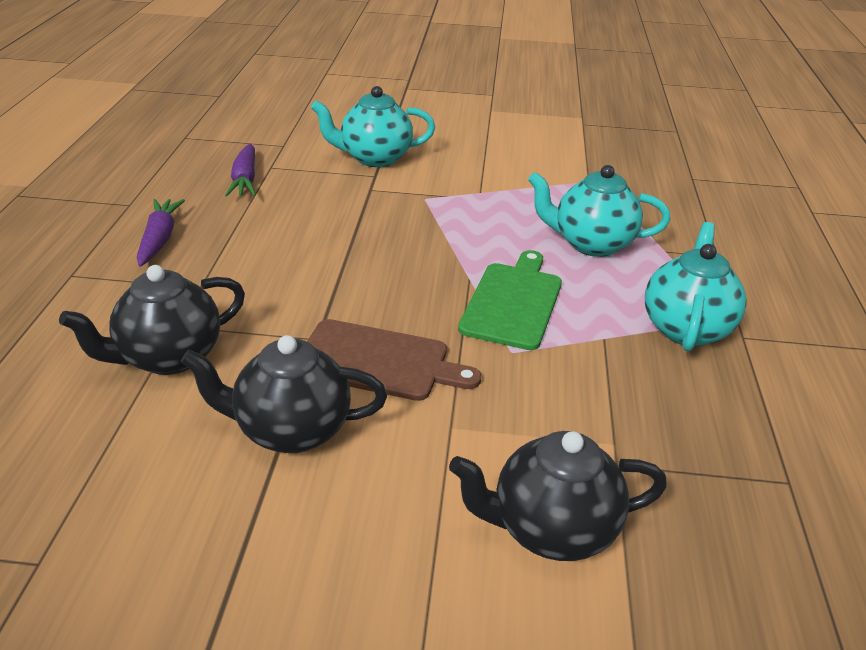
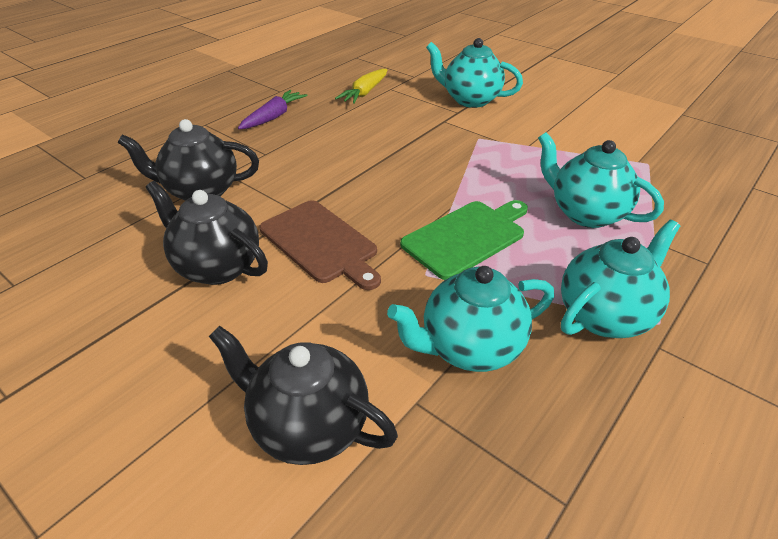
camera: 35 degrees right, 5 degrees up
purple carrot [225,144,256,196] -> yellow carrot [335,69,387,104]
none -> turquoise teapot [387,266,554,372]

